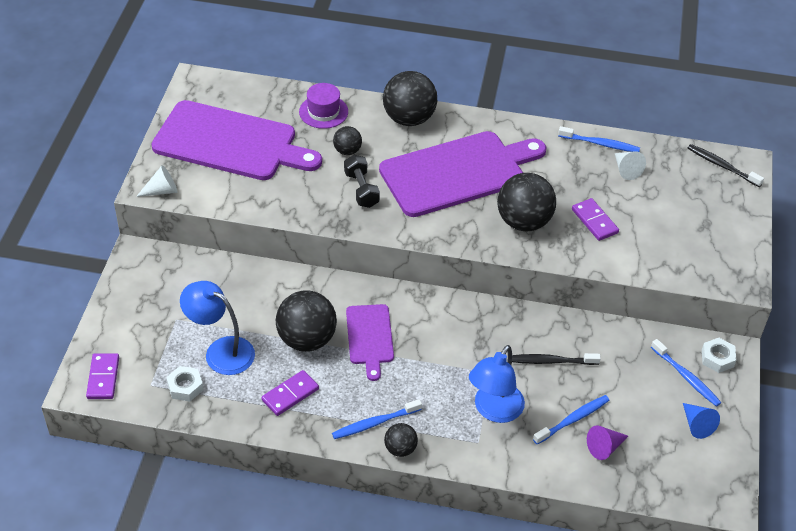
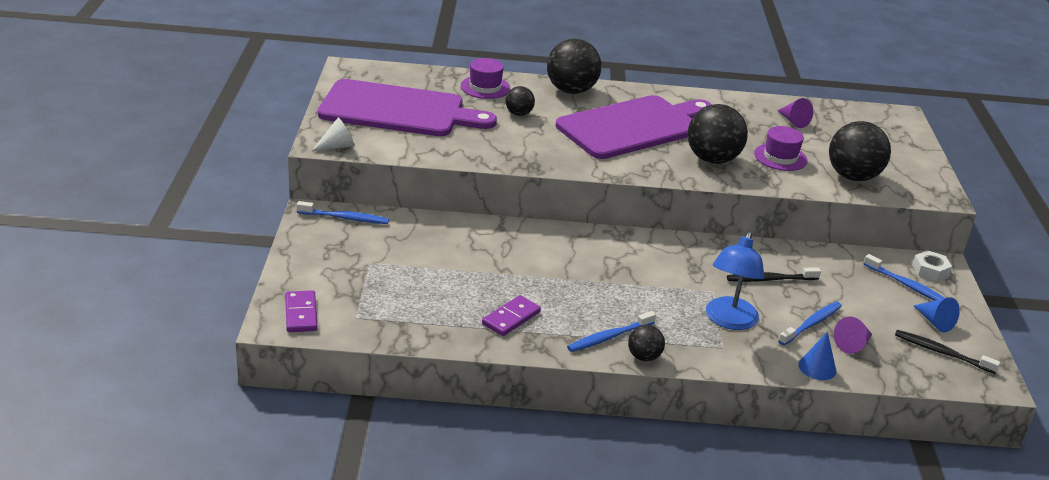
camera: 10 degrees left, 15 degrees down
white nut [166,366,204,401] -> none
blue lamp [180,281,255,375] -> none
black ball [276,290,337,352] -> black ball moved to [829,121,891,181]
black dumbbell [344,155,380,208] -> none
purple cutting board [346,304,394,381] -> none
blue toothbrush [558,126,640,152] -> blue toothbrush moved to [296,201,389,224]
purple domino [572,198,619,241] -> purple hat [754,126,808,171]
white cone [615,151,646,180] -> purple cone [777,98,813,128]
black toothbrush [688,144,764,187] -> black toothbrush moved to [895,330,1000,374]
none -> blue cone [798,332,836,380]

